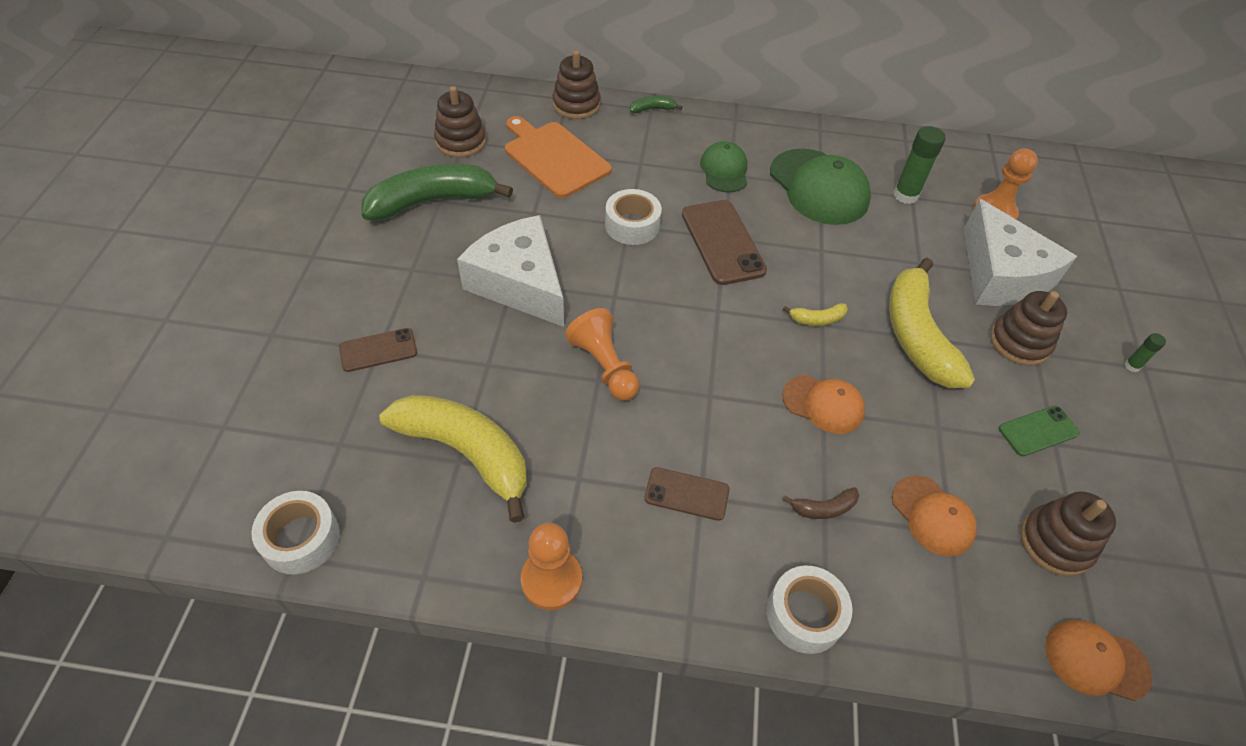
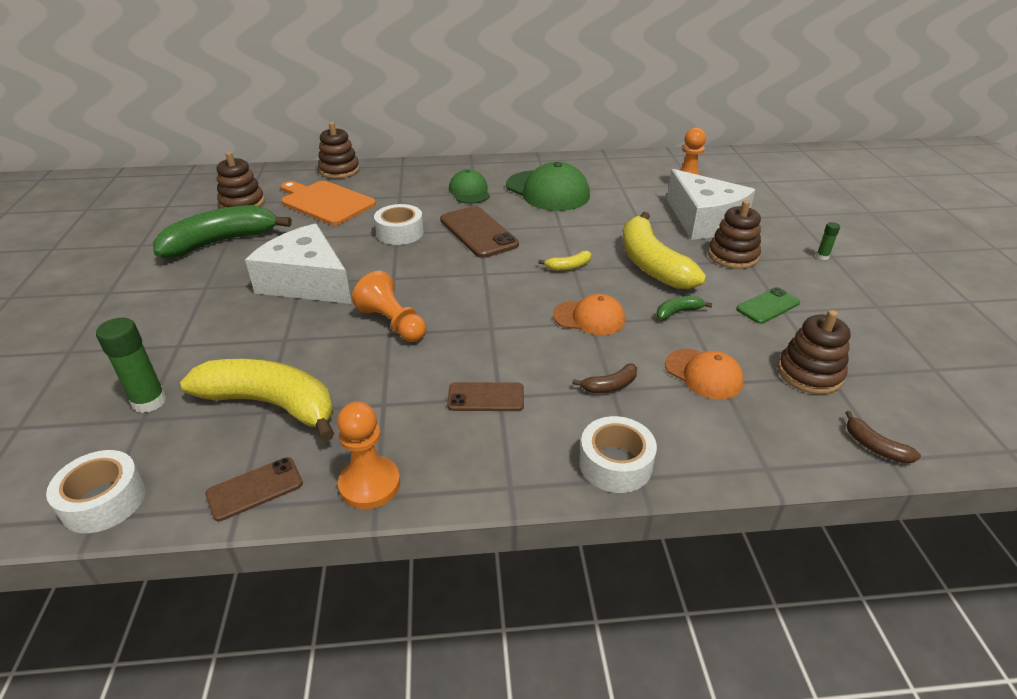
camera: 10 degrees left, 15 degrees down
brown phone [339,328,417,372] -> brown phone moved to [206,457,303,521]
green banana [630,96,682,113] -> green banana moved to [656,296,712,320]
green glue stick [893,126,946,204] -> green glue stick moved to [96,318,167,413]
orange cap [1045,620,1152,701] -> brown banana [845,411,921,464]

